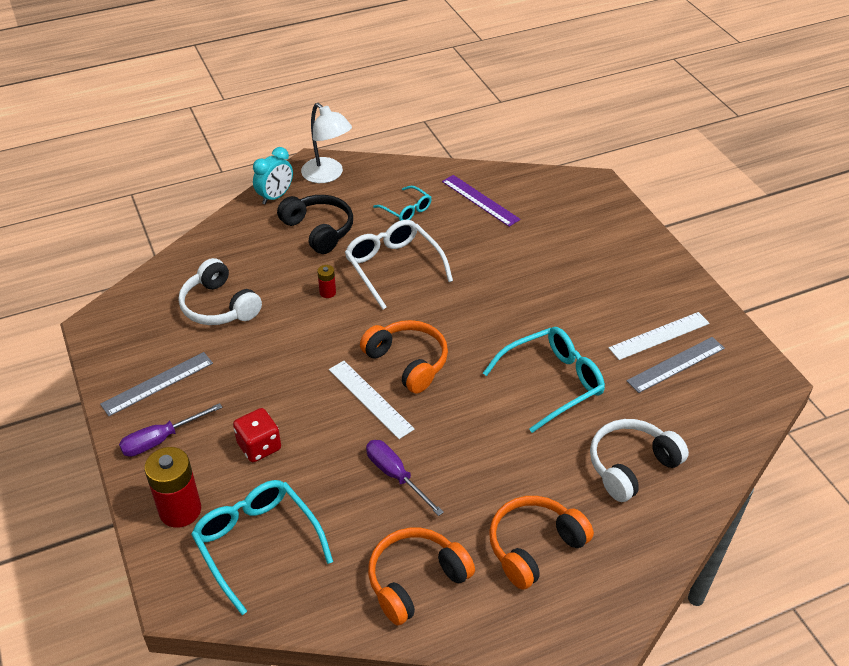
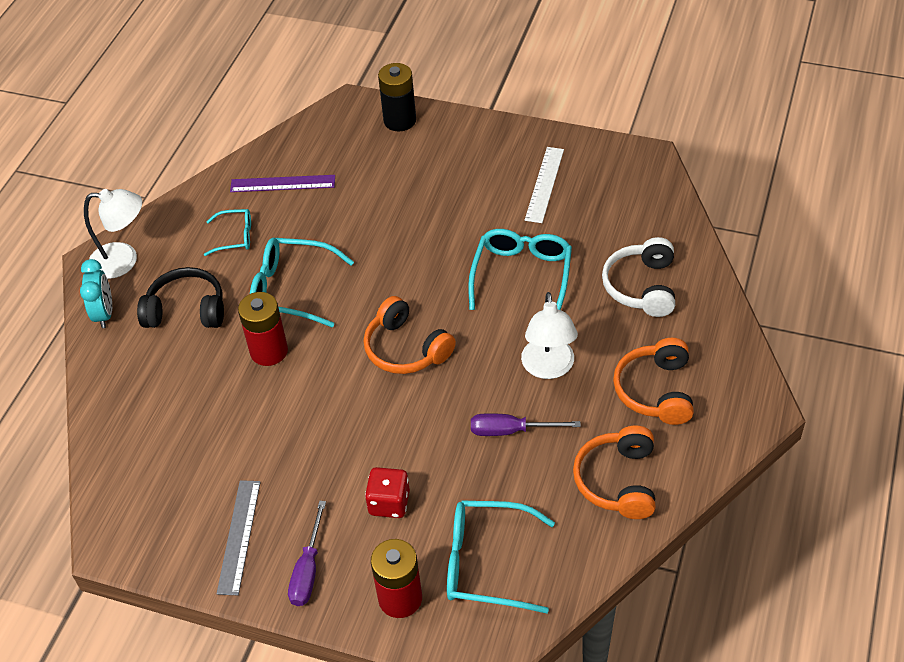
camera: 45 degrees left, 5 degrees up
white headphones [178,258,262,325] -> none
red battery [317,265,336,298] -> red battery [238,292,288,366], size x2.09
white ruler [329,361,415,439] -> none
white glasses [345,220,453,310] -> turquoise glasses [250,238,354,327]
orange headphones [360,320,448,393] -> orange headphones turned 135 degrees counterclockwise [364,296,456,374]
grey ruler [626,337,725,393] -> none
none -> black battery [378,63,416,132]
none -> white lamp [521,292,578,379]

